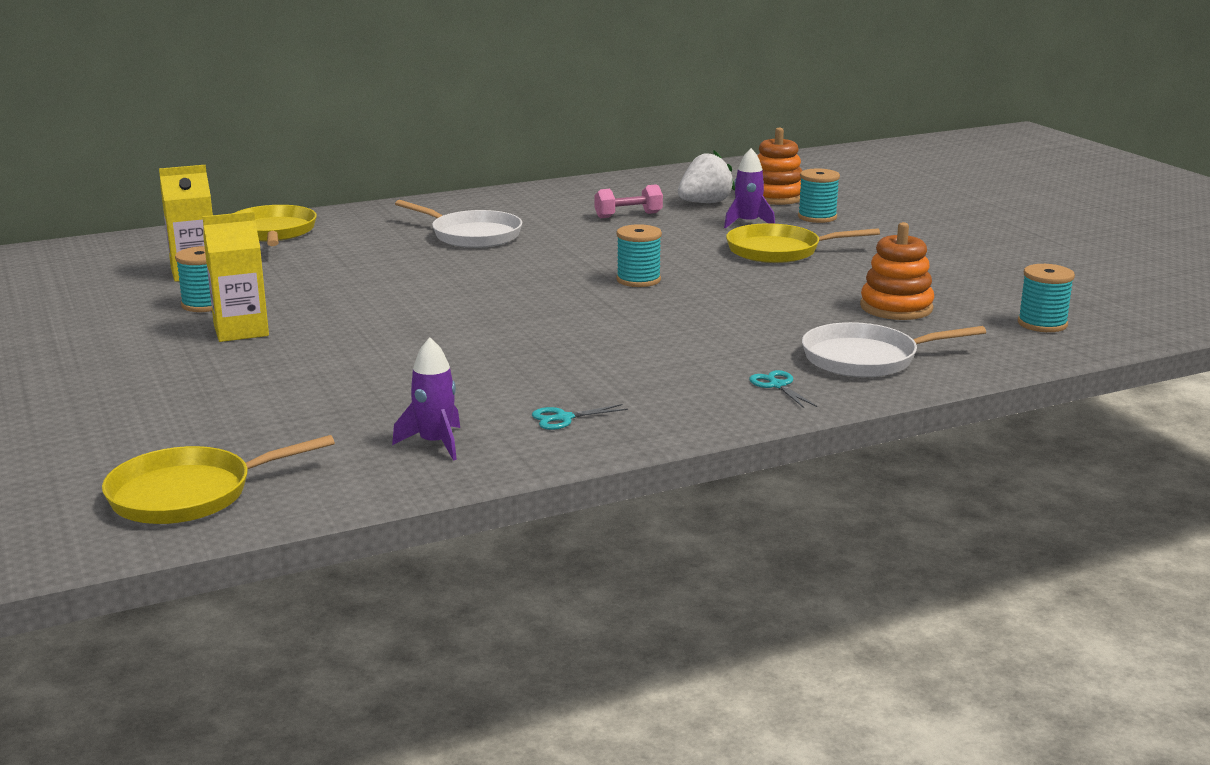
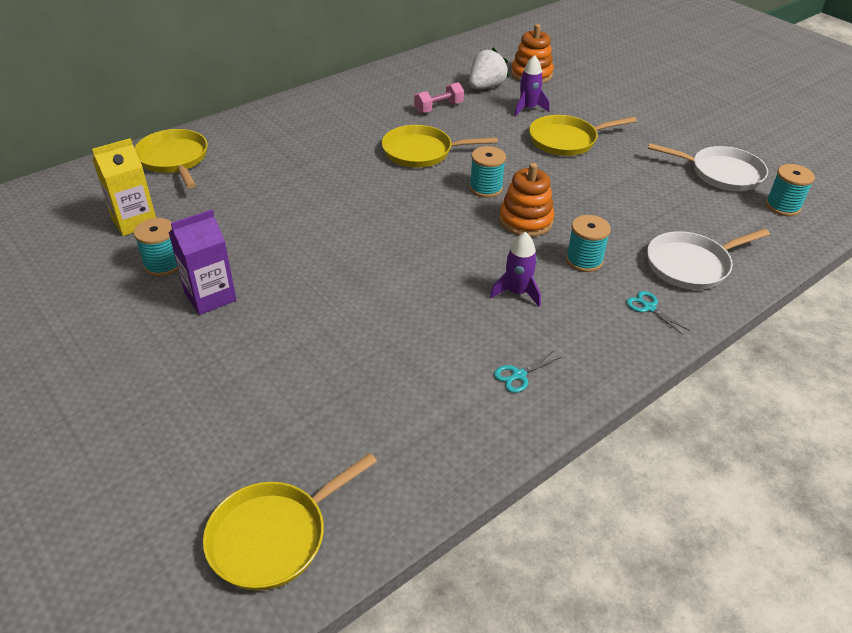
camera: 15 degrees left, 20 degrees up
yellow carton [202,211,269,342] -> purple carton [169,209,237,315]
purple rocket [392,338,460,461] -> purple rocket moved to [490,232,541,307]
white pan [395,200,522,248] -> white pan moved to [648,143,768,191]
turquoise spool [798,168,840,223] -> turquoise spool moved to [566,215,611,272]
orange stacking toy [860,222,934,320] -> orange stacking toy moved to [499,163,554,237]
none -> yellow pan [382,125,497,168]

